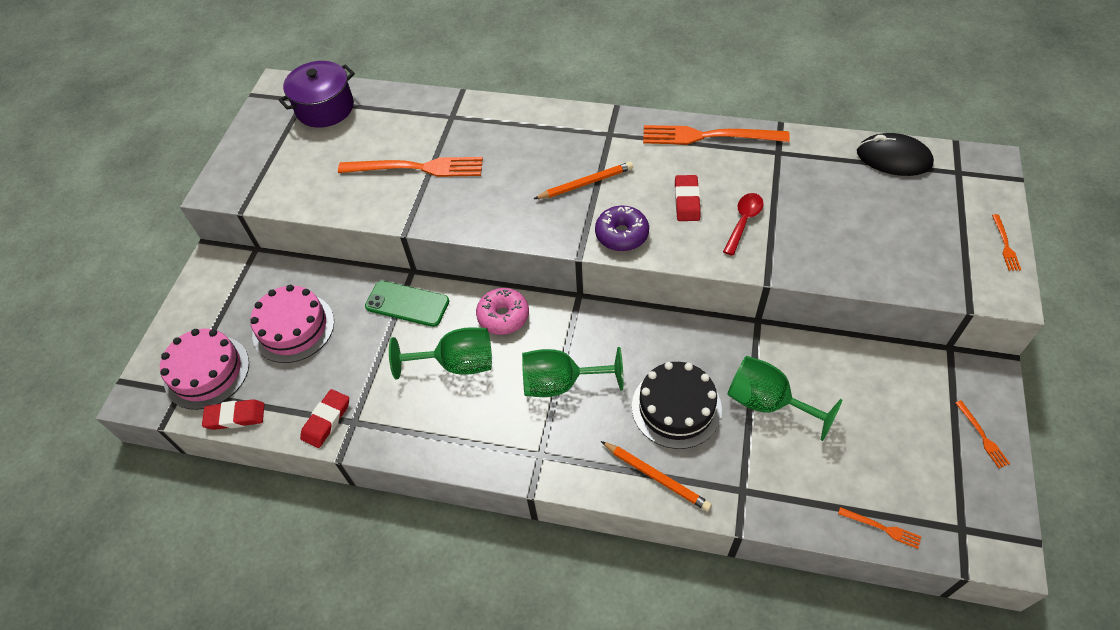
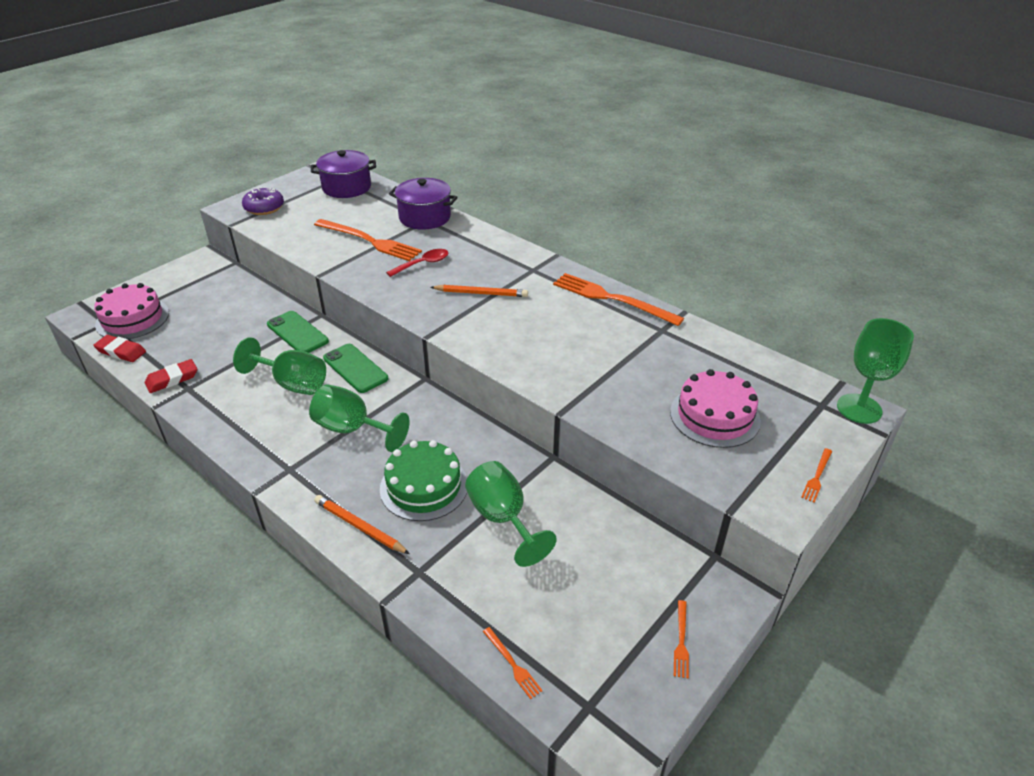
camera: 25 degrees right, 15 degrees down
pink cake [251,285,334,363] -> pink cake moved to [670,369,761,448]
pink donut [476,288,529,335] -> green phone [323,344,388,393]
purple donut [595,206,649,251] -> purple donut moved to [242,187,284,215]
orange pencil [601,441,712,511] -> orange pencil turned 150 degrees clockwise [314,495,410,554]
black cake [632,362,722,449] -> green cake [380,440,467,521]
red eraser [675,175,701,221] -> none
red spoon [723,193,763,256] -> red spoon moved to [386,249,449,277]
black mouse [857,133,934,176] -> none
none -> purple pot [389,178,458,230]
none -> green goblet [837,318,914,424]

